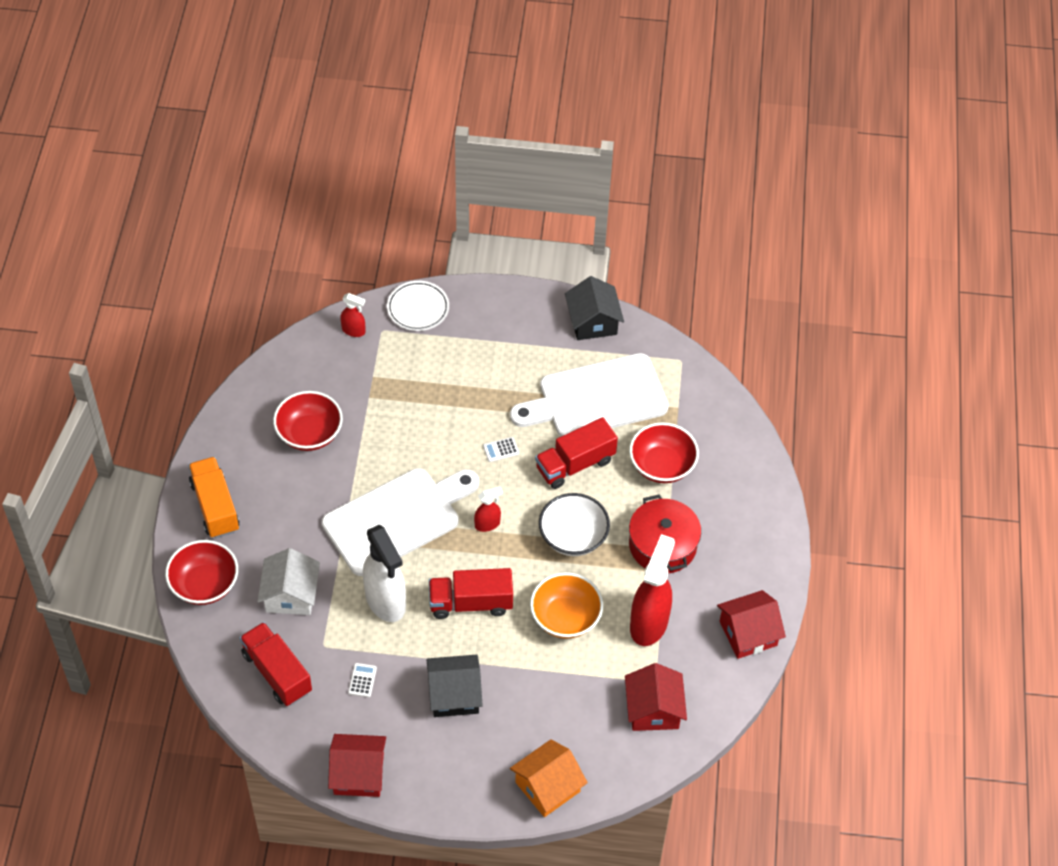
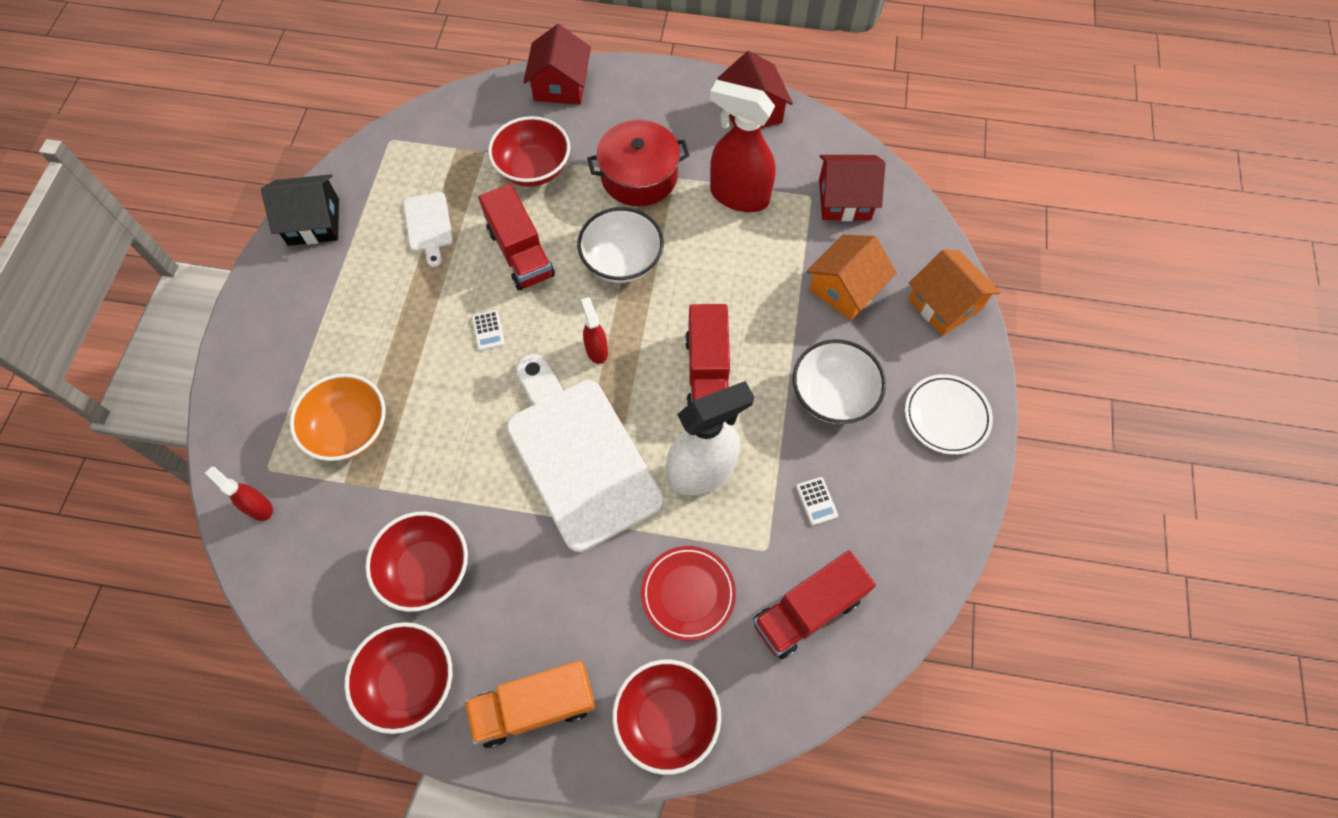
camera: 85 degrees left, 10 degrees up
white house [257,548,320,615] -> red plate [641,546,736,641]
red house [328,734,386,797] -> red house moved to [523,24,591,105]
red spray bottle [340,293,365,337] -> red spray bottle turned 75 degrees counterclockwise [205,467,273,521]
white calculator [348,663,377,697] -> white calculator turned 120 degrees counterclockwise [796,477,838,525]
white plate [387,281,449,331] -> white plate moved to [905,374,993,455]
black house [426,655,483,717] -> white bowl [793,339,886,424]
white cutting board [510,353,669,436] -> white cutting board [403,192,453,267], size x0.46
orange bowl [530,573,603,639] -> orange bowl moved to [290,373,386,461]
none -> red bowl [344,622,452,734]
none -> orange house [806,235,897,320]

